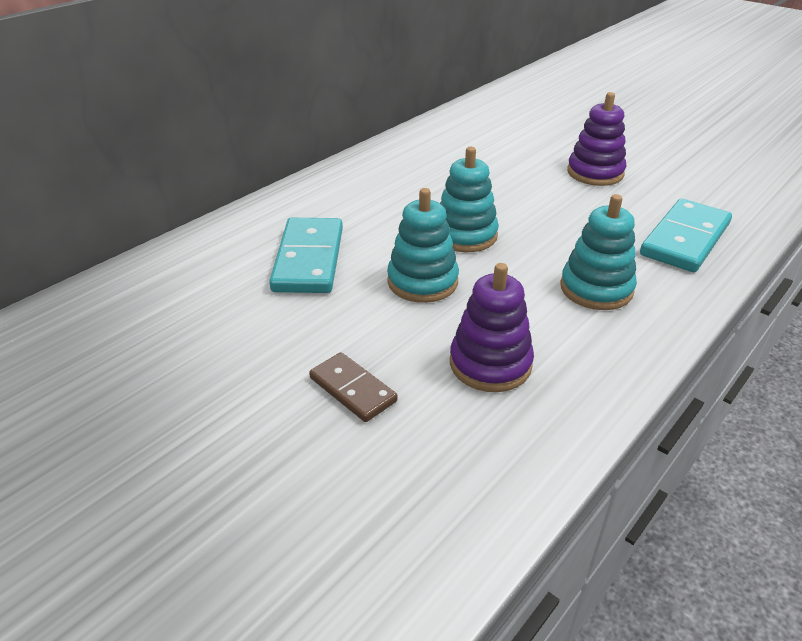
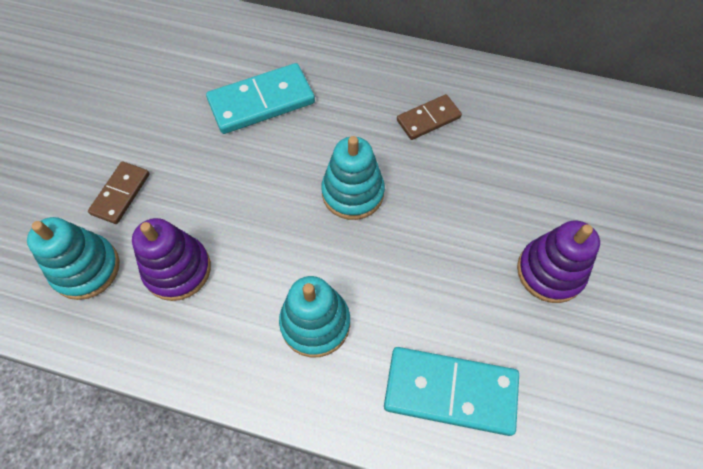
camera: 65 degrees right, 25 degrees up
turquoise stacking toy [387,188,459,303] -> turquoise stacking toy moved to [27,217,120,300]
none -> brown domino [397,94,462,140]

